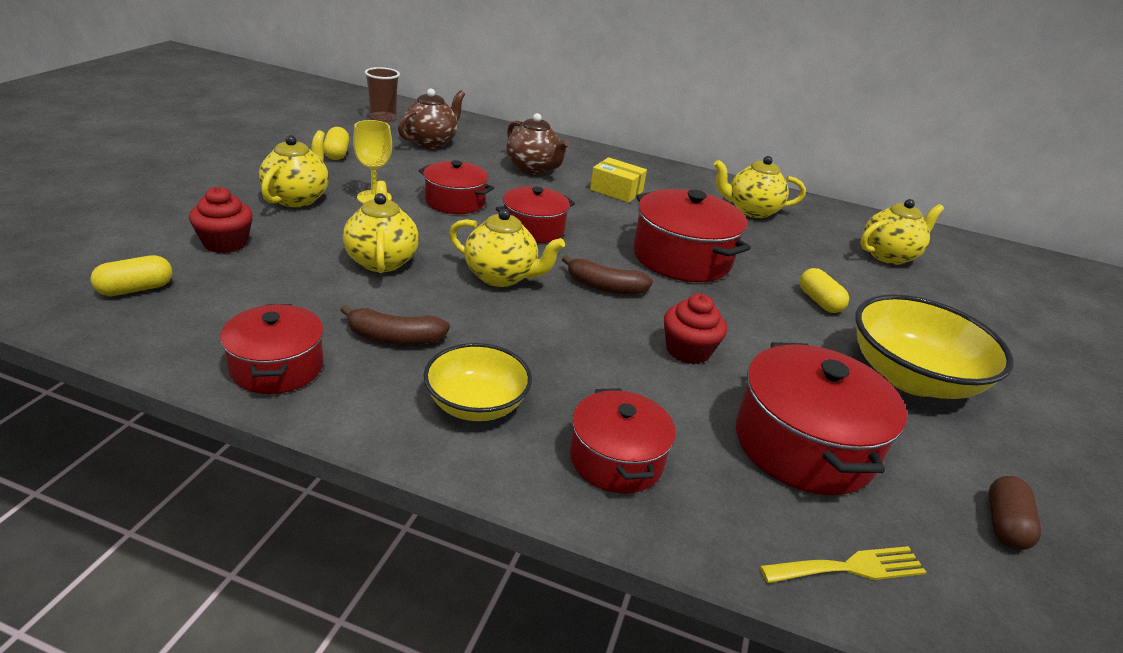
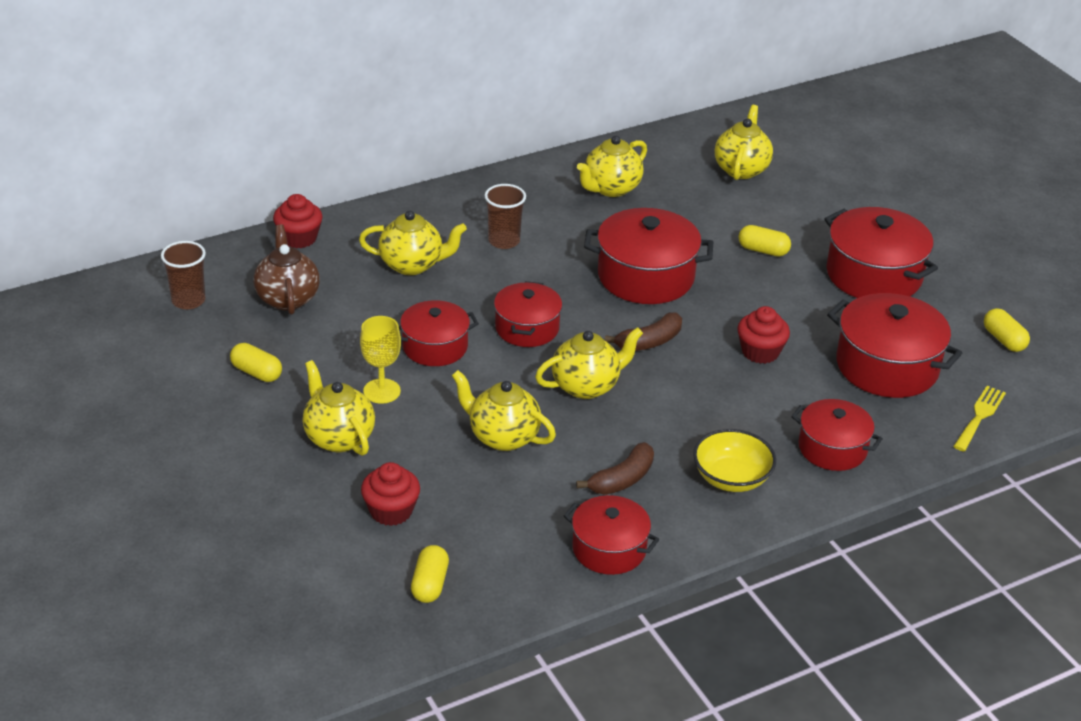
camera: 45 degrees left, 5 degrees up
brown teapot [506,113,570,175] -> yellow teapot [359,211,467,275]
yellow box [590,157,647,203] -> brown cup [484,184,526,249]
yellow bowl [855,294,1014,399] -> red pot [824,207,938,298]
brown capsule [988,476,1041,550] -> yellow capsule [984,308,1030,352]
none -> red cupcake [273,194,322,248]

